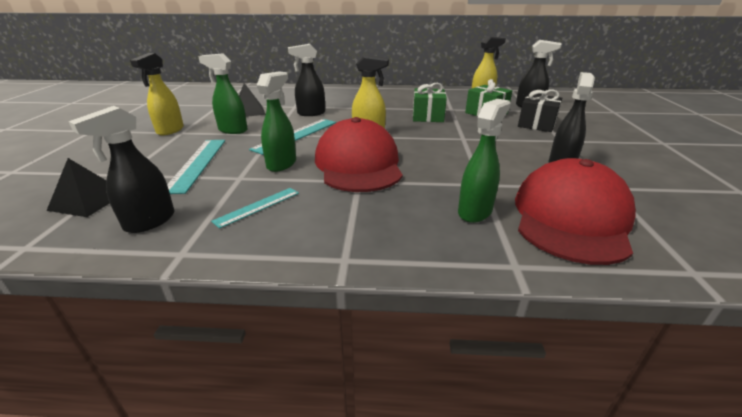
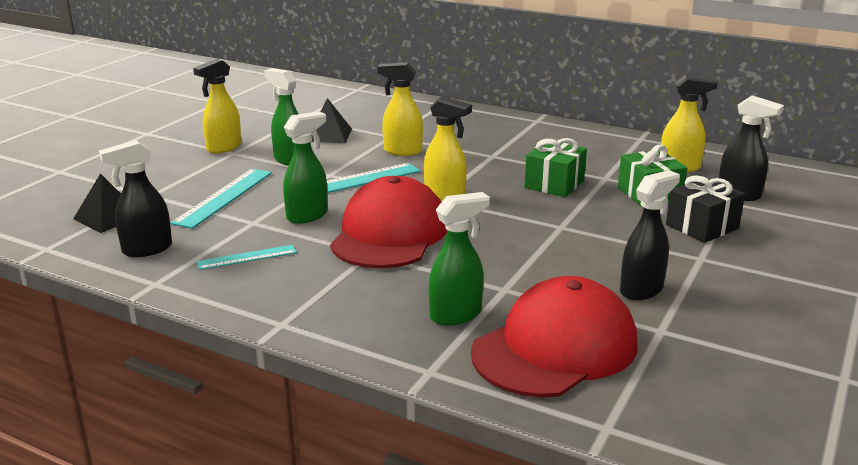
camera: 25 degrees right, 5 degrees down
black spray bottle [288,44,325,116] -> yellow spray bottle [378,62,423,156]

